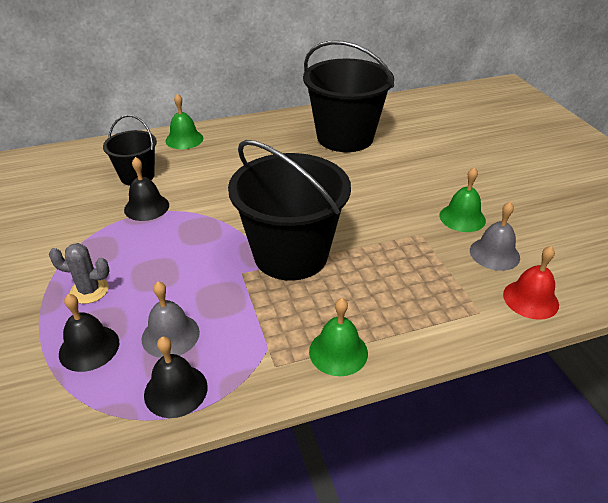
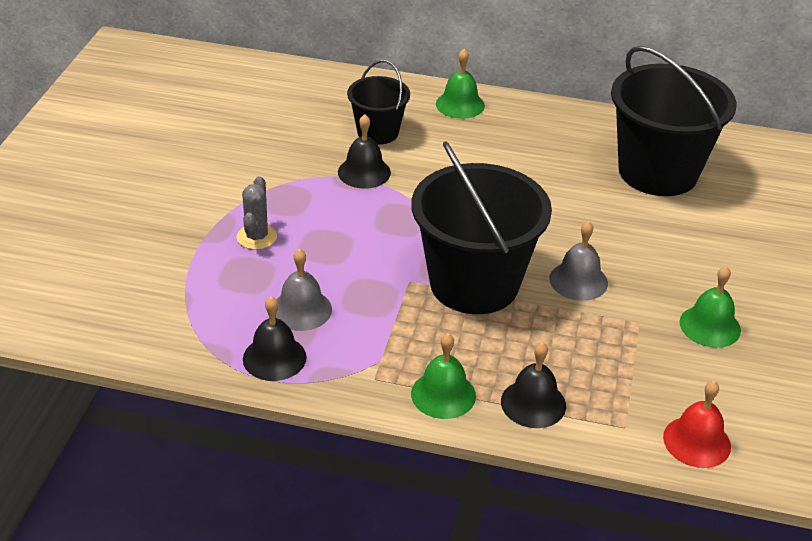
camera: 30 degrees right, 0 degrees up
grey cactus [49,243,109,304] -> grey cactus turned 60 degrees clockwise [237,176,277,250]
black bell [59,294,119,372] -> black bell moved to [501,342,566,428]
grey bell [470,202,520,271] -> grey bell moved to [549,221,608,301]

